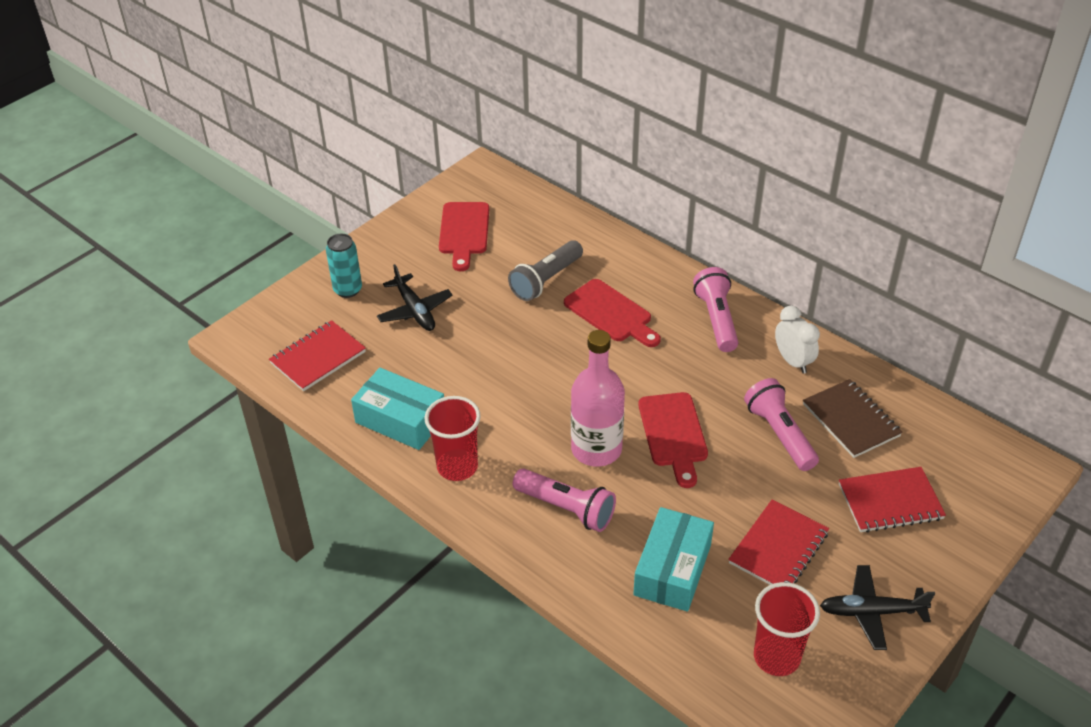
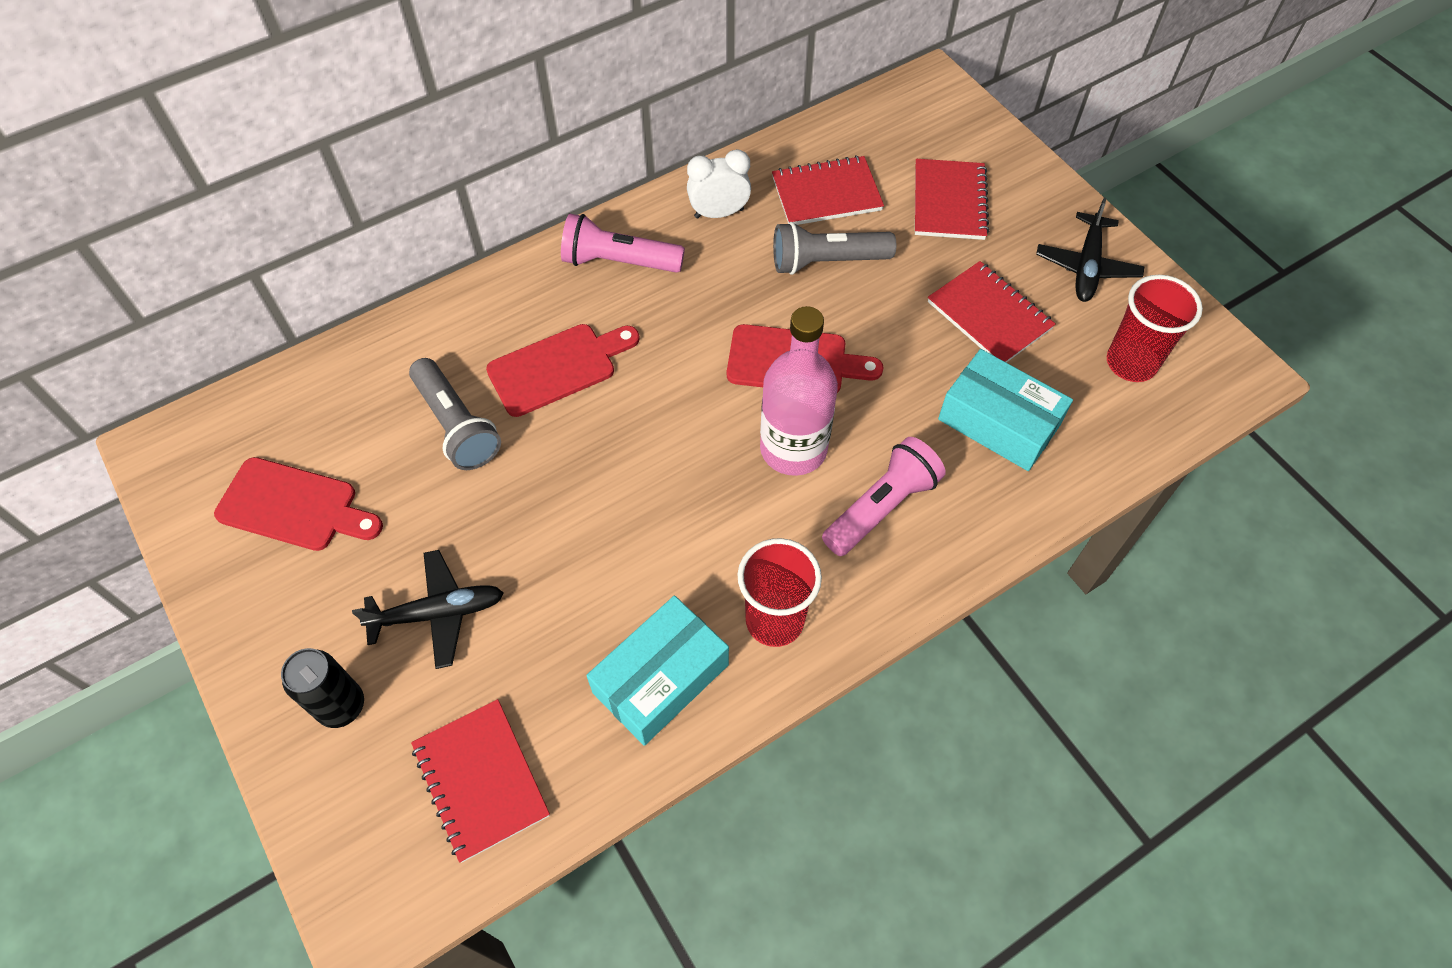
camera: 75 degrees left, 15 degrees up
turquoise can [326,234,362,298] -> black can [281,648,364,728]
pink flashlight [744,378,819,471] -> grey flashlight [773,222,896,275]
brown notebook [803,379,903,458] -> red notebook [772,155,884,225]

